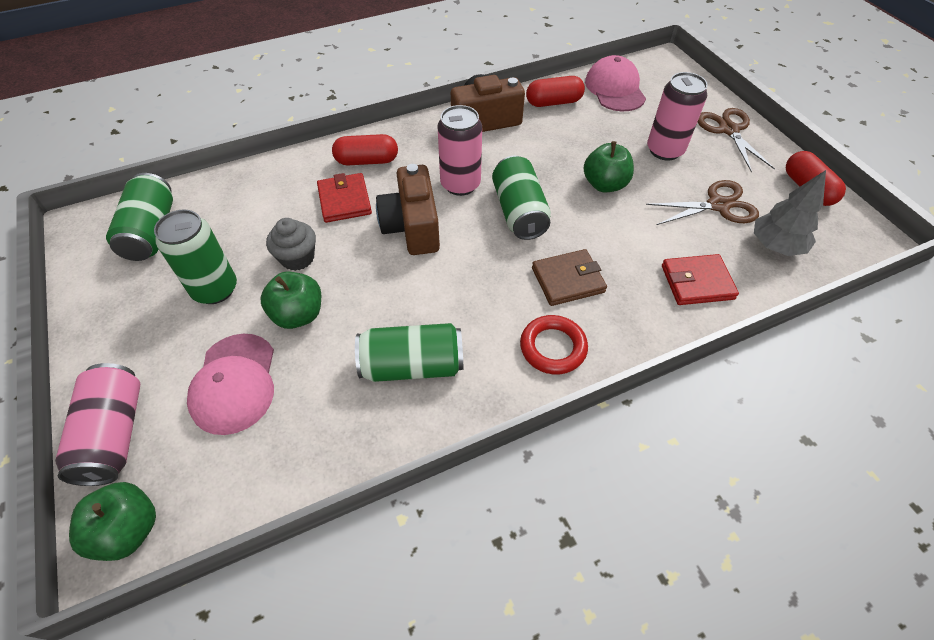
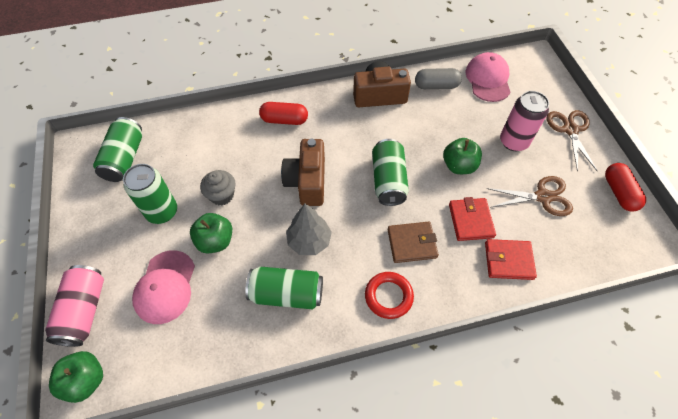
camera: 10 degrees right, 5 degrees up
red wallet [317,173,372,223] -> red wallet moved to [449,197,496,241]
pink can [437,105,482,196] -> none
red capsule [526,76,585,107] -> grey capsule [415,68,462,89]
grey tree [754,170,826,256] -> grey tree moved to [286,204,332,255]

